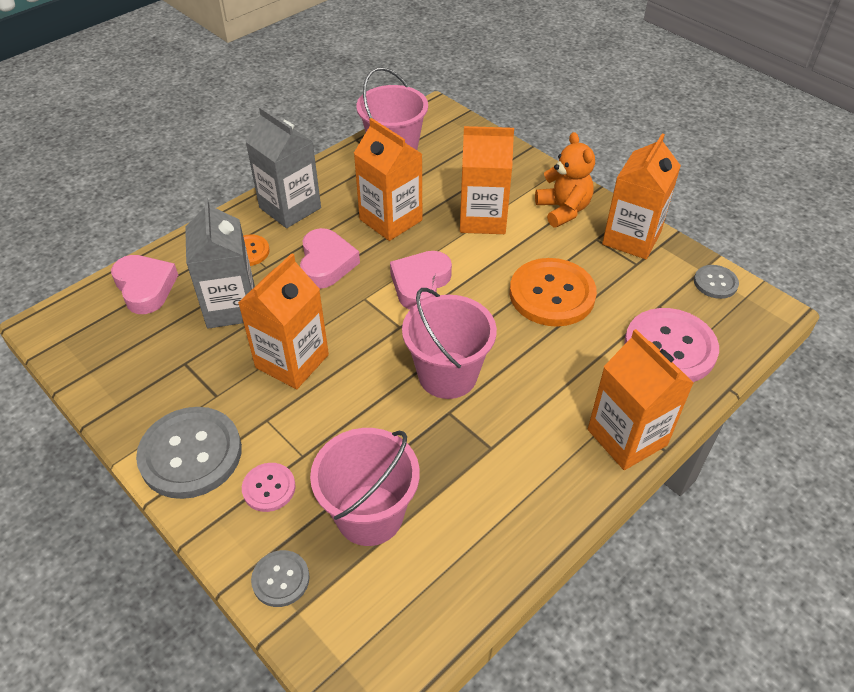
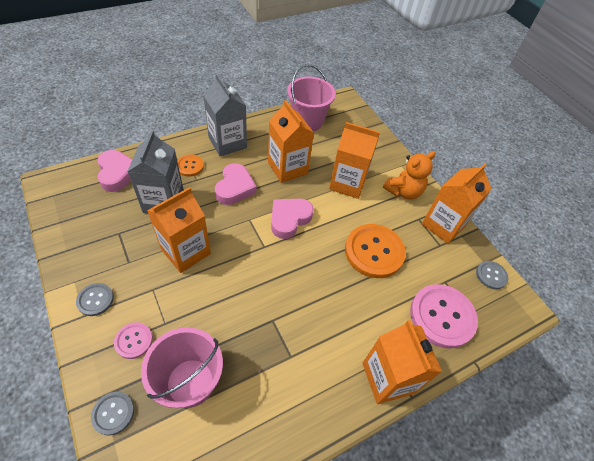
camera: 10 degrees right, 5 degrees up
grey button [136,407,242,499] -> grey button [76,283,114,316], size x0.51
pink bucket [402,288,497,399] -> none
orange teddy bear [535,132,595,227] -> orange teddy bear turned 60 degrees clockwise [383,151,436,199]

